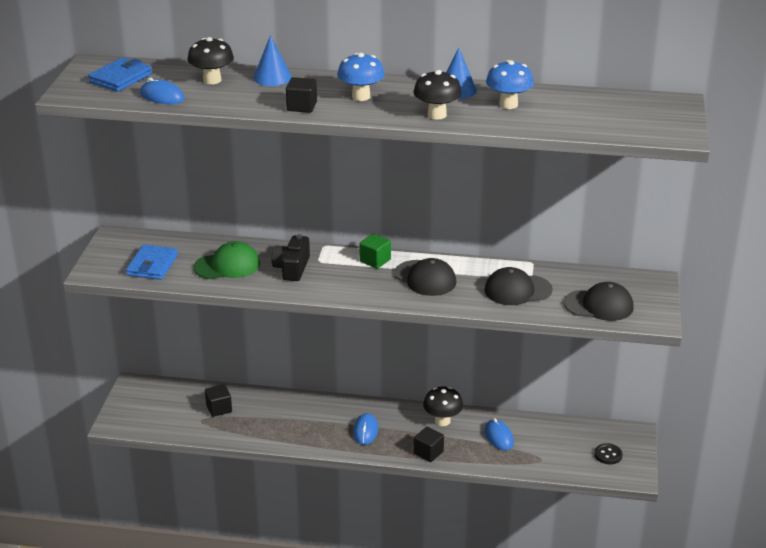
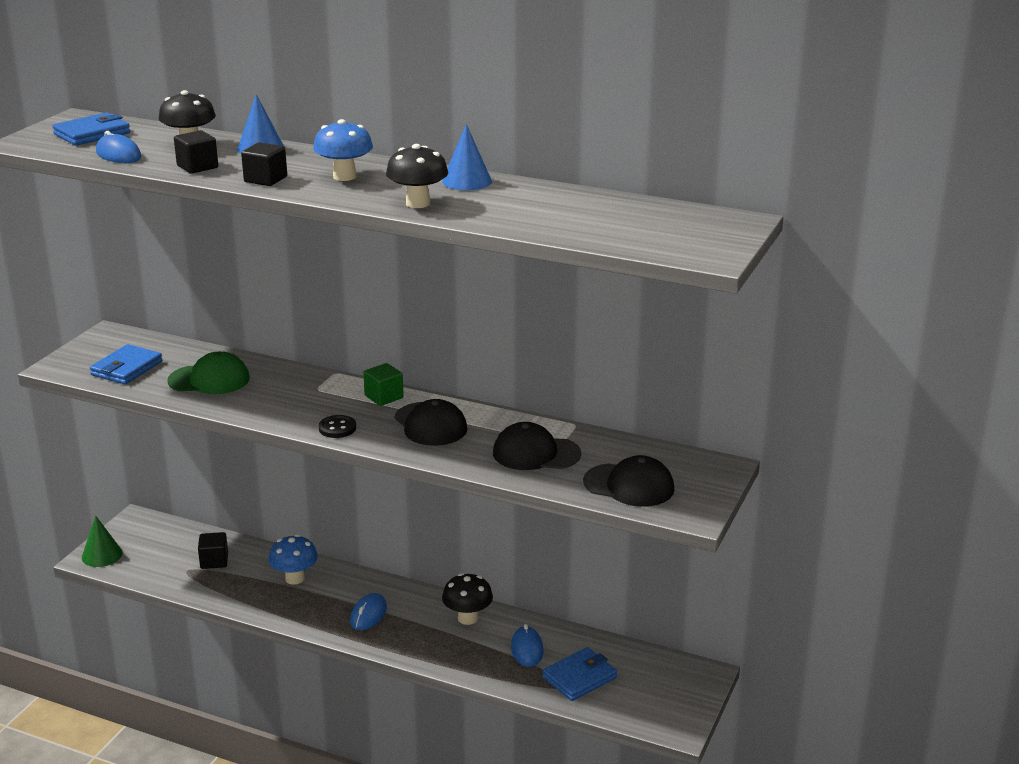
camera: 15 degrees right, 5 degrees down
black camera [272,234,310,281] -> none
black cube [414,427,444,462] -> black cube moved to [174,130,218,174]
blue mushroom [486,60,534,109] -> blue mushroom moved to [269,534,318,585]
black button [594,443,623,464] -> black button moved to [319,415,356,438]
none -> green cone [82,516,123,567]
none -> blue wallet [543,647,617,701]

